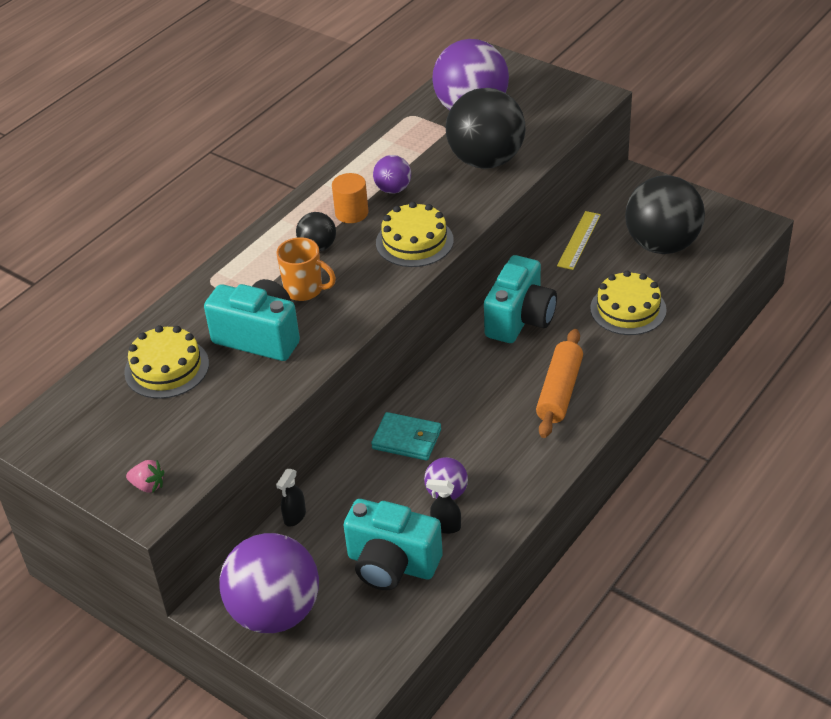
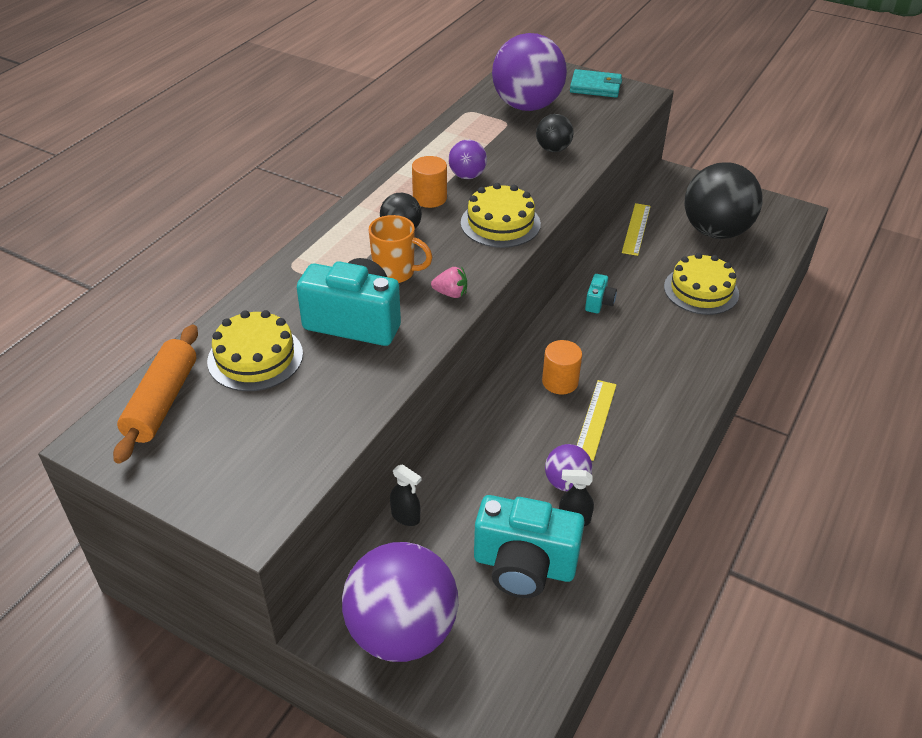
camera: 10 degrees left, 0 degrees up
pink strawberry [126,460,164,493] -> pink strawberry moved to [431,267,467,298]
black spray bottle [276,469,306,527] -> black spray bottle turned 75 degrees counterclockwise [390,464,422,526]
turquoise wallet [371,412,441,461] -> turquoise wallet moved to [570,69,622,98]
black ball [446,88,526,169] -> black ball [536,114,574,152], size x0.48
turquoise camera [484,255,557,343] -> turquoise camera [585,274,617,313], size x0.46
orange rolling pin [536,329,583,438] -> orange rolling pin moved to [113,325,198,464]
none -> orange cylinder [542,340,582,394]
none -> yellow ruler [577,380,617,461]

